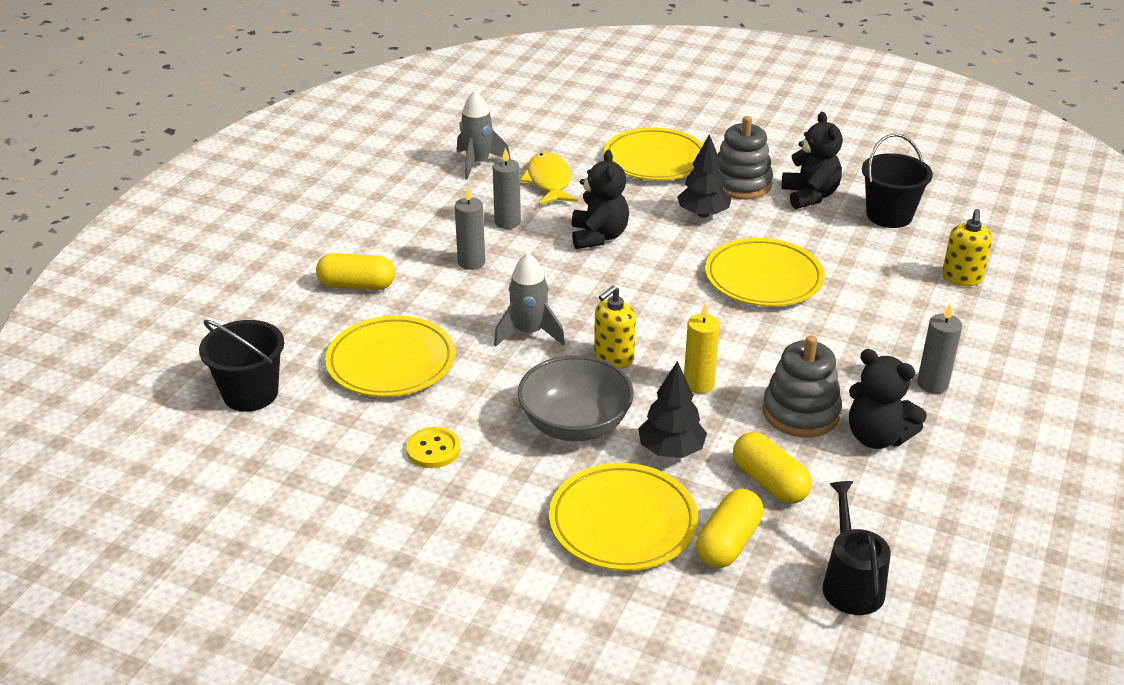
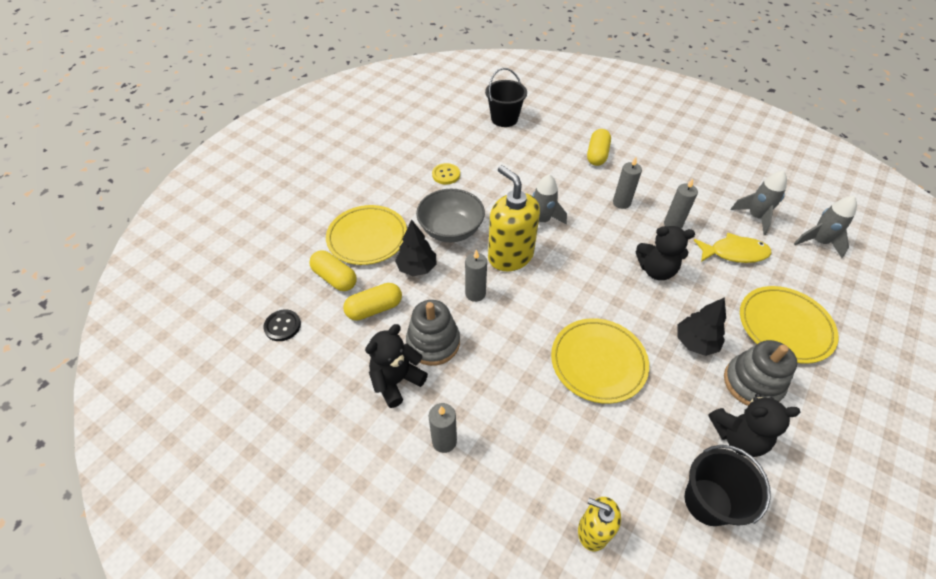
camera: 100 degrees right, 15 degrees up
yellow plate [325,316,455,397] -> none
yellow soap dispenser [594,285,636,369] -> yellow soap dispenser [488,165,540,271], size x1.76
yellow candle [684,303,720,393] -> grey candle [465,250,487,302]
black watering can [822,481,891,615] -> black button [263,309,301,341]
none -> grey rocket [794,196,857,258]

